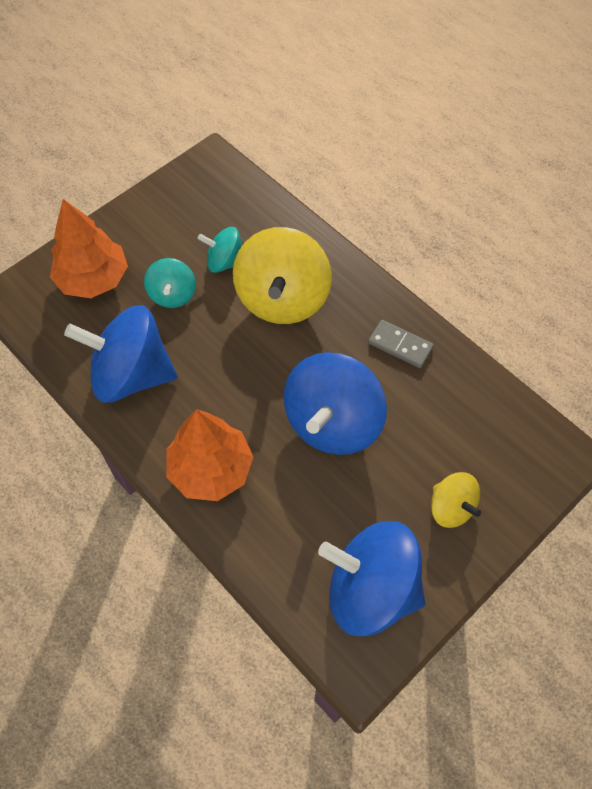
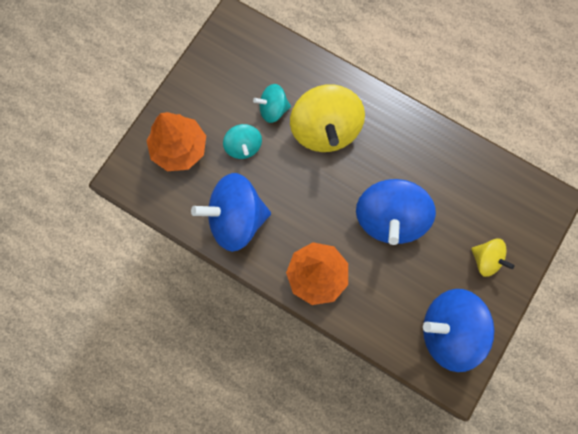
camera: 15 degrees left, 15 degrees up
grey domino [368,320,434,368] -> none

